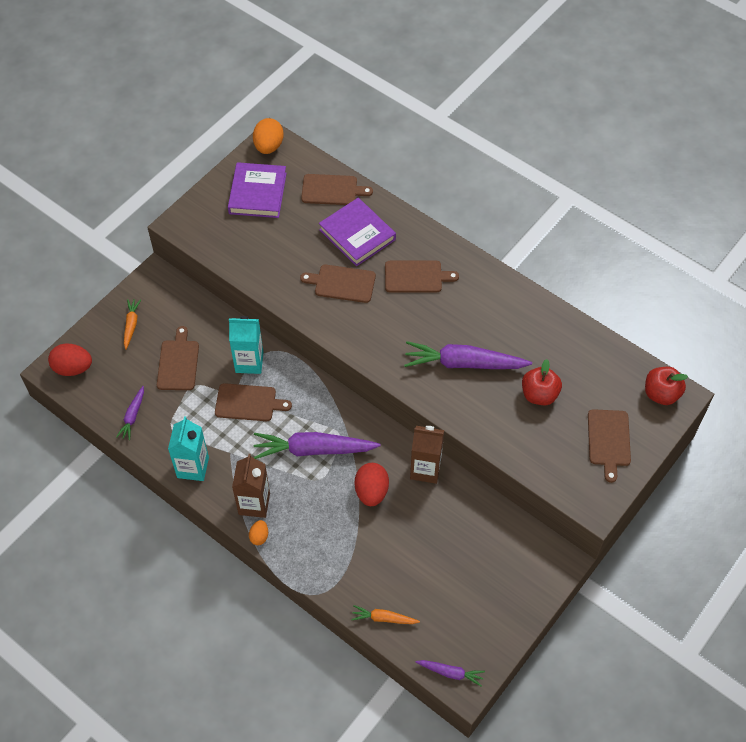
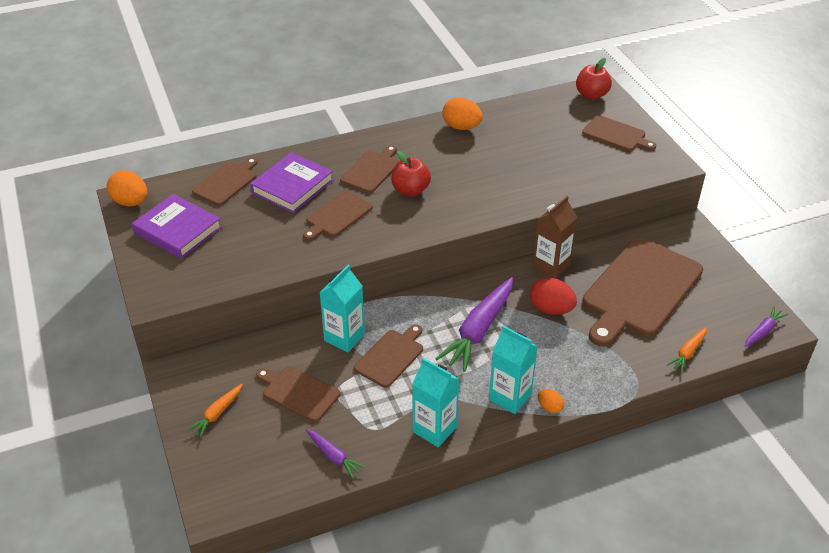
camera: 60 degrees left, 15 degrees down
red egg [48,344,92,376] -> none
orange carrot [124,299,141,350] -> orange carrot turned 90 degrees counterclockwise [187,384,243,438]
brown carton [232,454,270,518] -> turquoise carton [489,326,538,414]
purple book [319,198,396,266] -> purple book turned 45 degrees counterclockwise [250,152,333,213]
purple carrot [404,341,532,369] -> none
red apple [522,359,562,405] -> red apple moved to [392,151,431,196]
none -> orange egg [442,97,483,130]
none -> brown cutting board [582,238,703,347]

